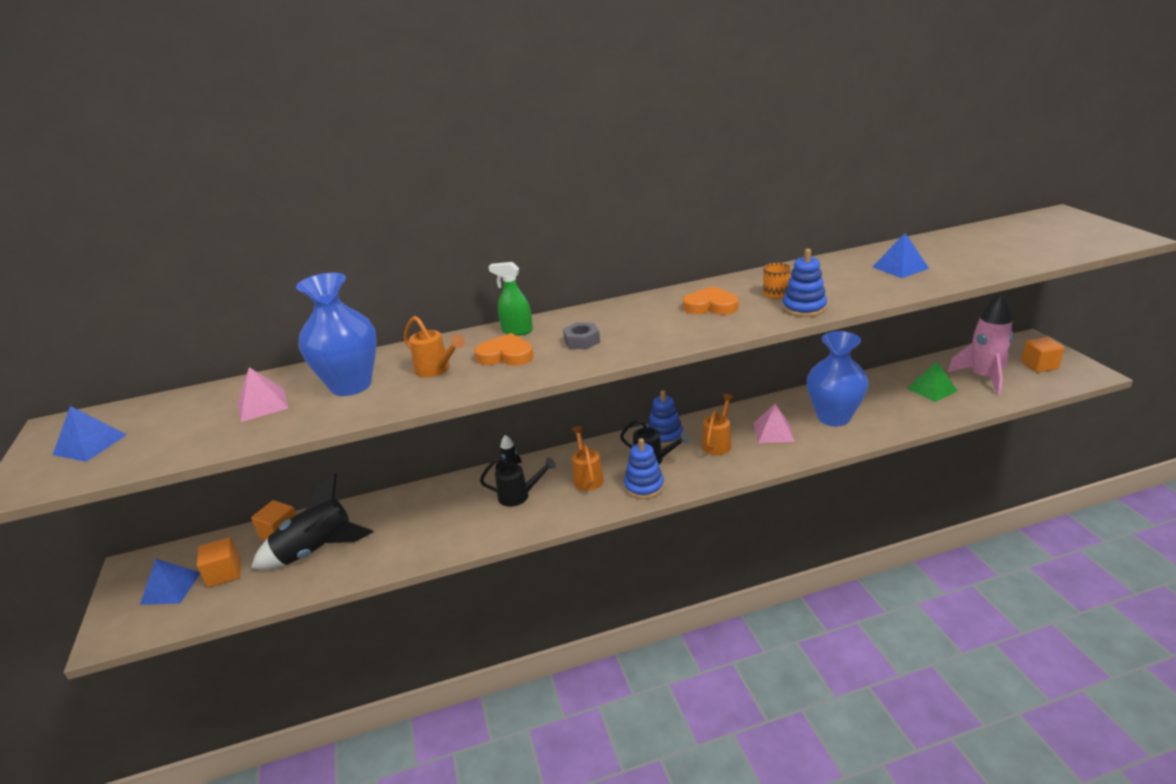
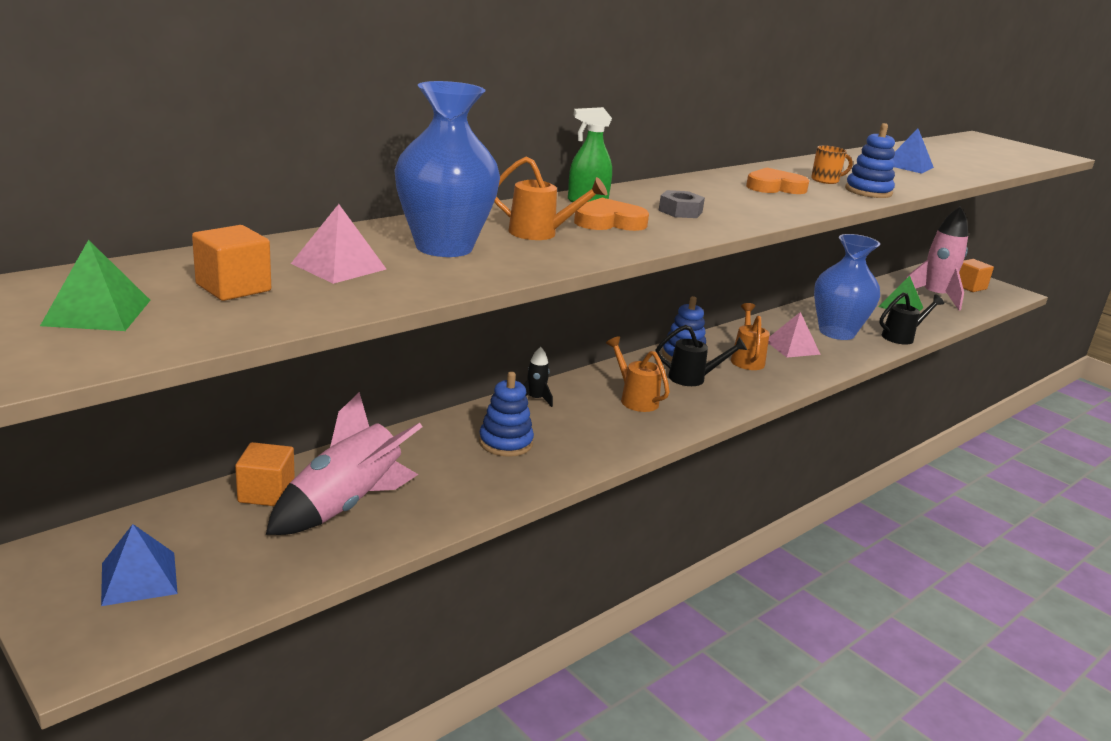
camera: 30 degrees left, 5 degrees down
blue pyramid [53,406,127,462] -> green pyramid [40,240,150,331]
orange cube [197,537,241,588] -> orange cube moved to [192,225,271,301]
black rocket [251,473,374,570] -> pink rocket [266,392,423,535]
black watering can [480,457,556,507] -> black watering can moved to [879,292,944,345]
blue stacking toy [624,438,664,499] -> blue stacking toy moved to [479,371,534,457]

